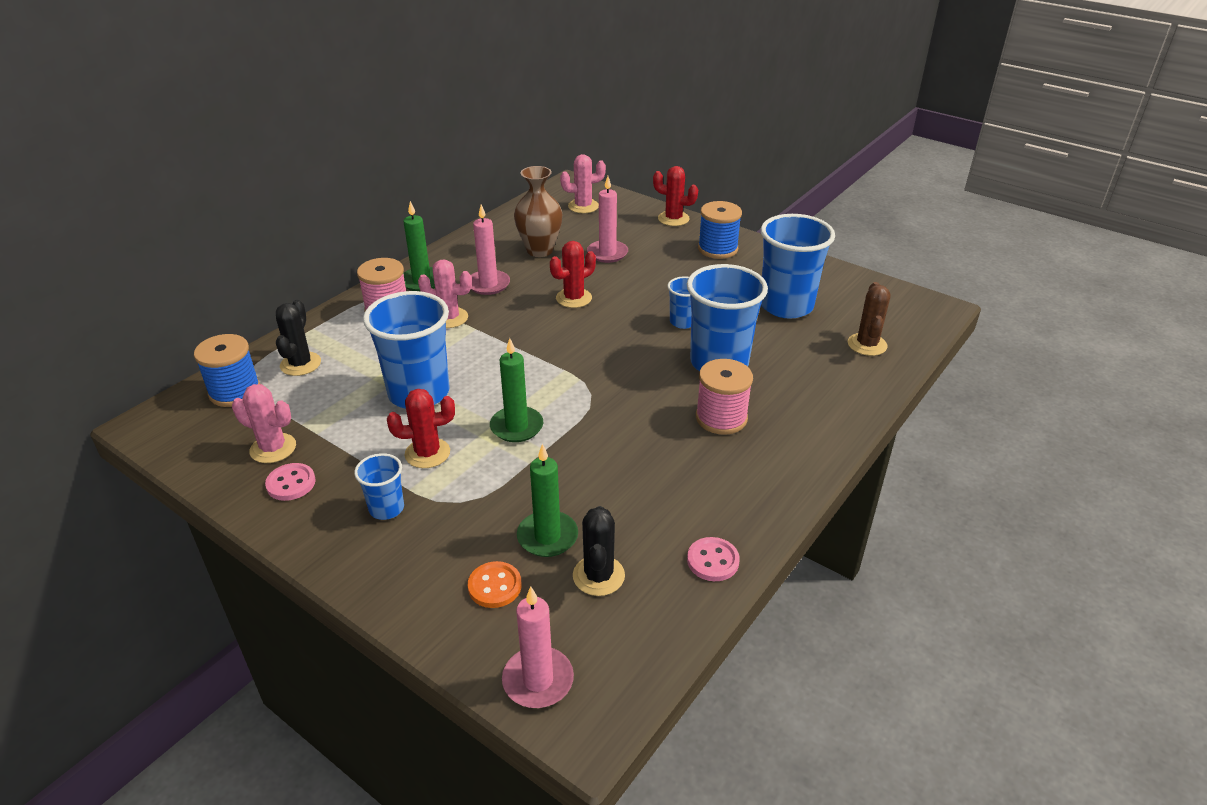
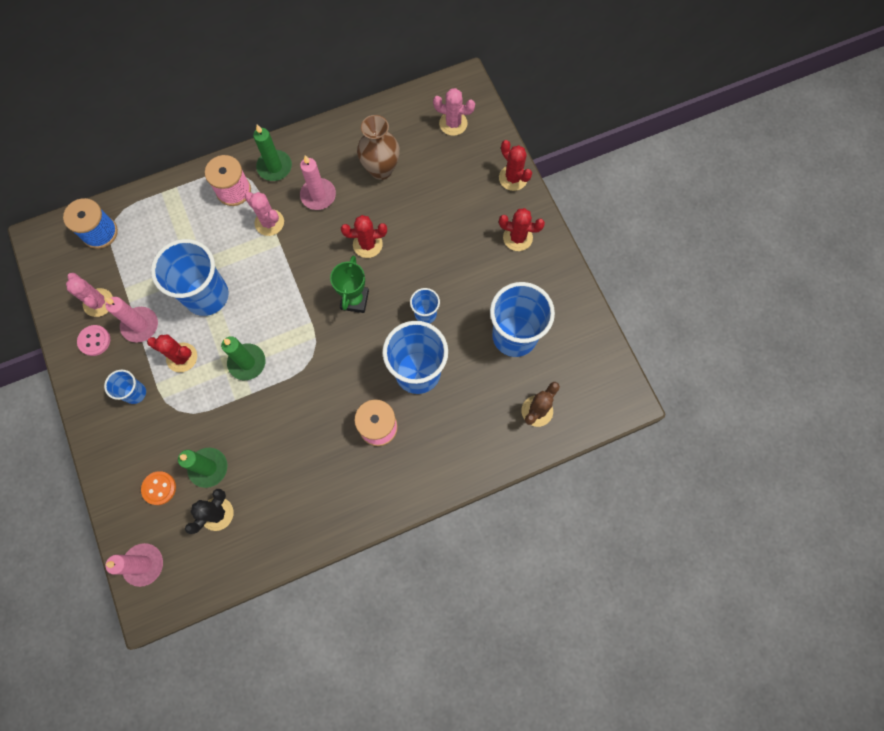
camera: 30 degrees right, 35 degrees up
black cactus [276,300,321,376] -> none
pink candle [587,176,628,263] -> pink candle moved to [106,297,158,343]
pink button [687,537,740,581] -> none
blue spool [698,201,742,259] -> red cactus [499,208,545,251]
none -> green trophy [330,256,369,313]

